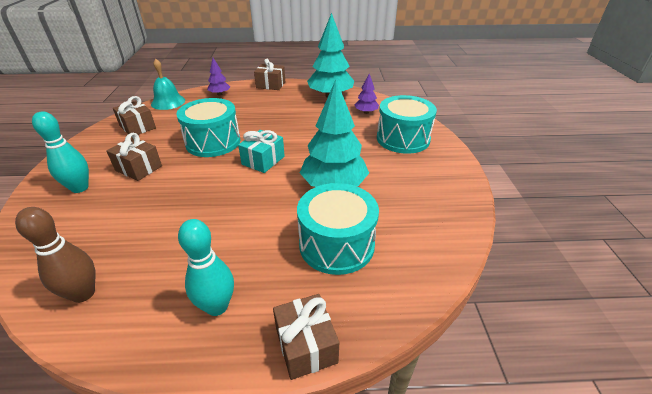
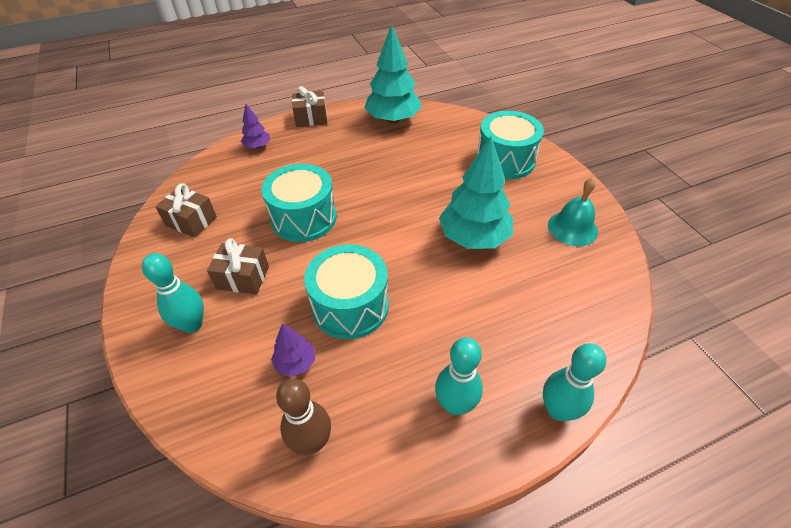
camera: 20 degrees left, 10 degrees up
turquoise bell [151,59,185,110] -> turquoise bell moved to [548,177,598,246]
turquoise gift [238,130,285,173] -> none
brown gift [273,294,339,380] -> turquoise bowling pin [543,343,606,421]
turquoise drum [297,183,379,275] -> turquoise drum moved to [304,244,389,339]
purple tree [354,74,379,114] -> purple tree moved to [271,324,315,377]

